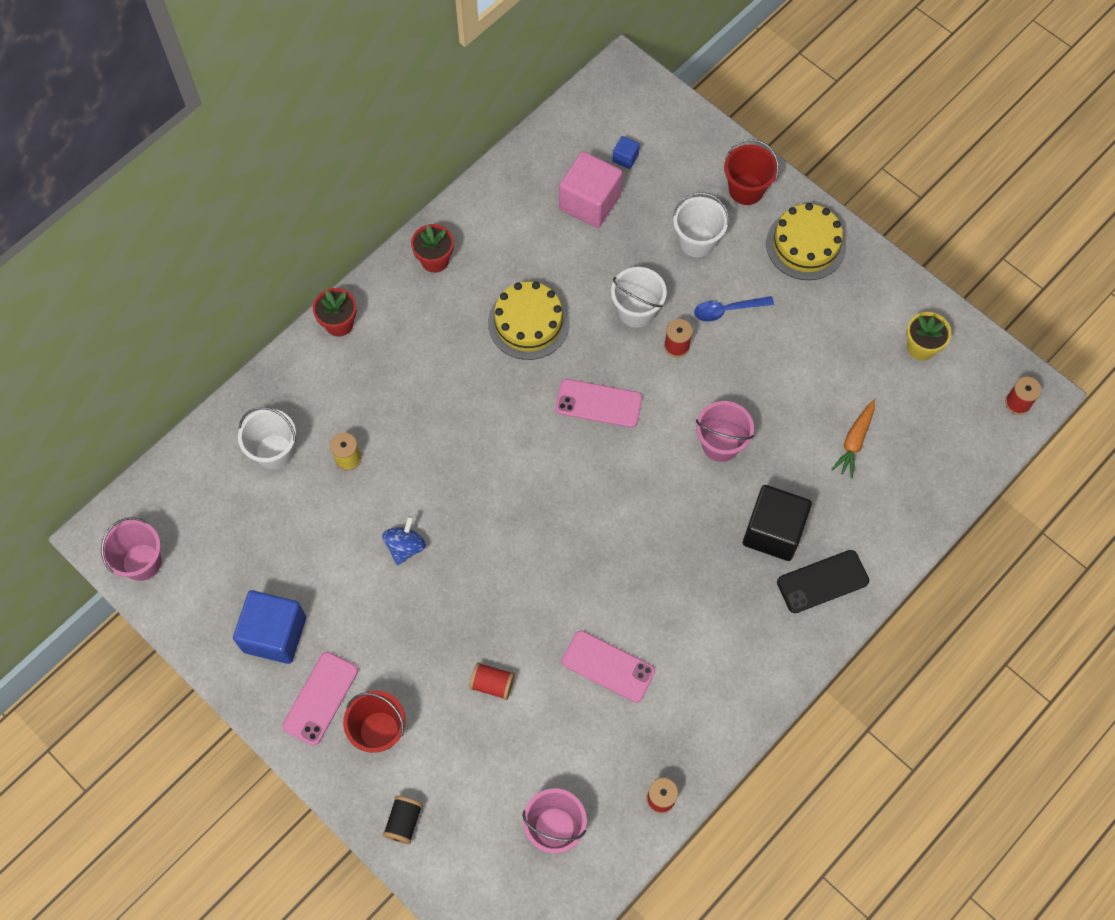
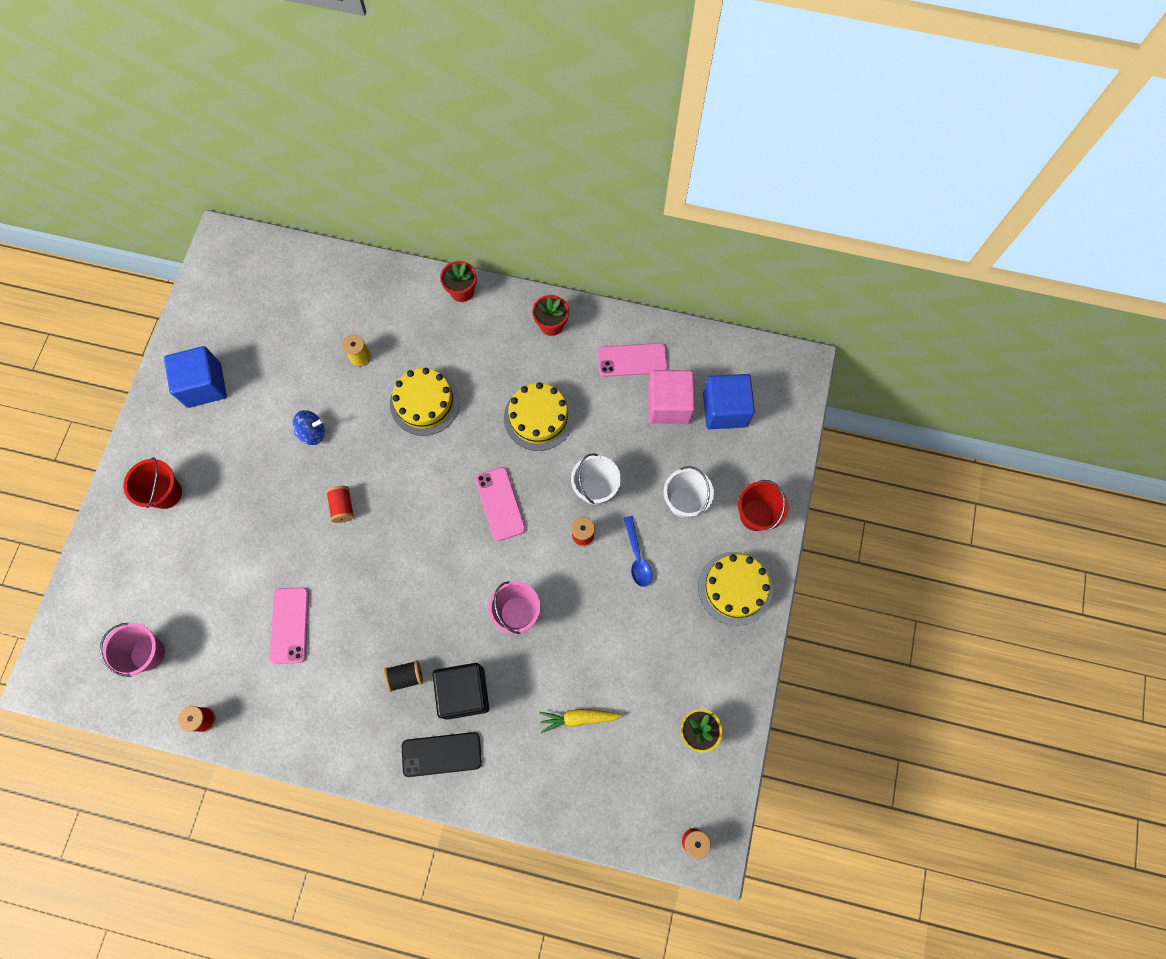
camera: 60 degrees right, 5 degrees up
pink bucket [100,517,162,581] -> none
white bucket [238,407,296,469] -> none
pink phone [282,652,358,745] -> pink phone moved to [597,343,668,377]
black spool [383,796,423,844] -> black spool moved to [384,660,423,692]
red spool [469,662,515,700] -> red spool moved to [326,486,354,523]
blue cube [612,136,640,169] -> blue cube [703,374,755,429], size x2.26
blue spoon [694,296,774,322] -> blue spoon turned 150 degrees counterclockwise [623,516,652,587]
black phone [777,550,869,613] -> black phone turned 45 degrees counterclockwise [402,732,482,777]
orange carrot [831,400,875,478] -> yellow carrot [539,709,622,733]
none -> yellow cake [390,368,460,436]

